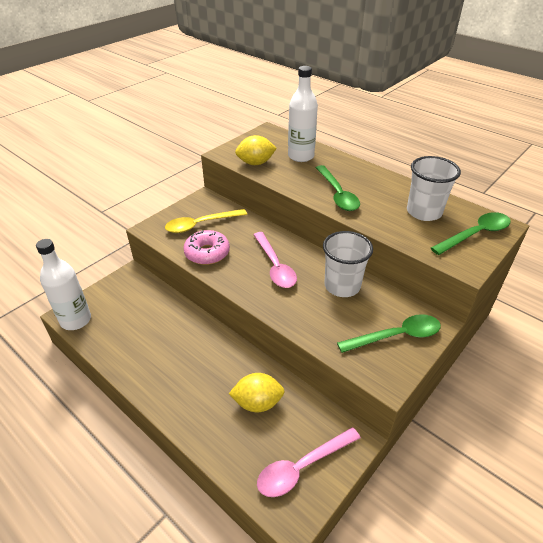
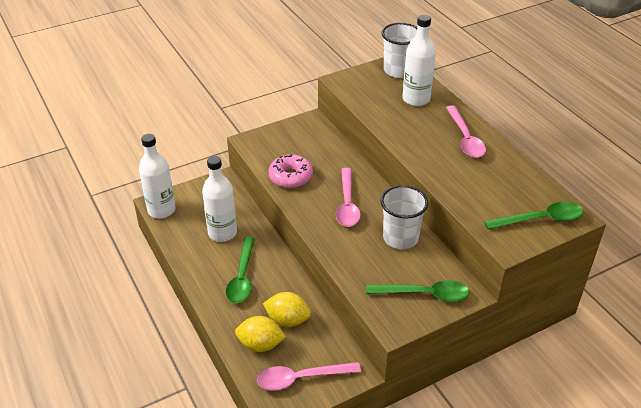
camera: 20 degrees right, 0 degrees up
yellow spoon [165,209,247,233] -> none
yellow lemon [235,135,277,165] -> yellow lemon moved to [235,316,286,352]
green spoon [316,165,360,211] -> green spoon moved to [226,237,255,303]
white cup [407,156,461,221] -> white cup moved to [381,23,418,78]
none -> white bottle [202,156,237,242]
none -> pink spoon [446,105,486,158]

